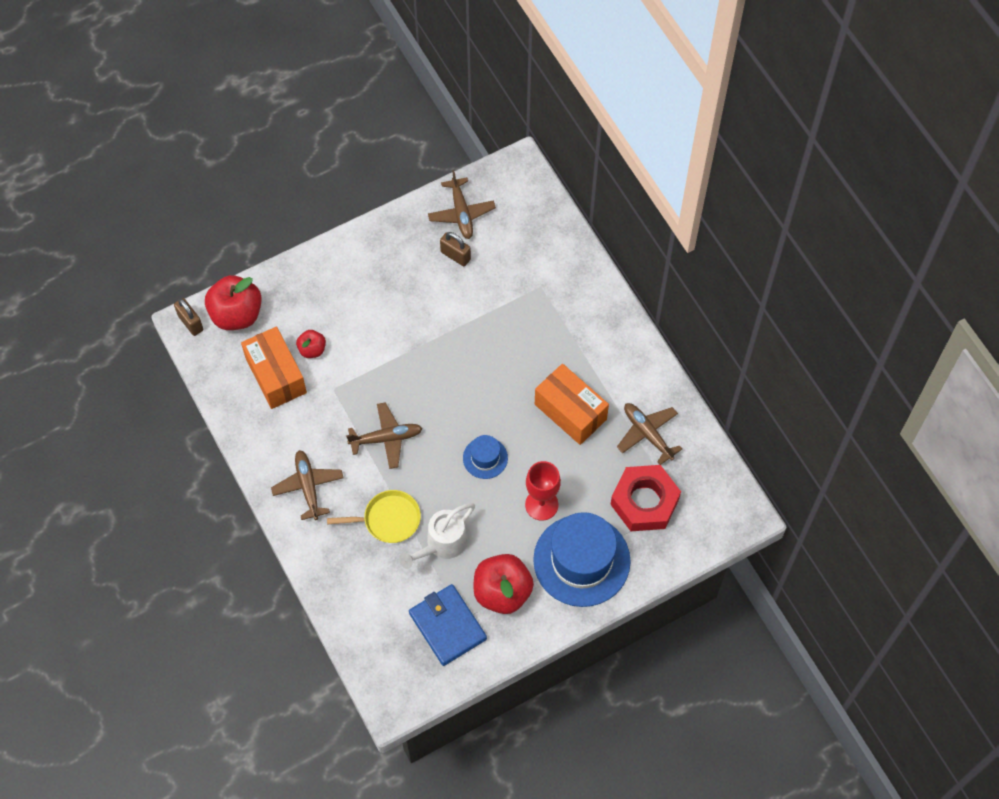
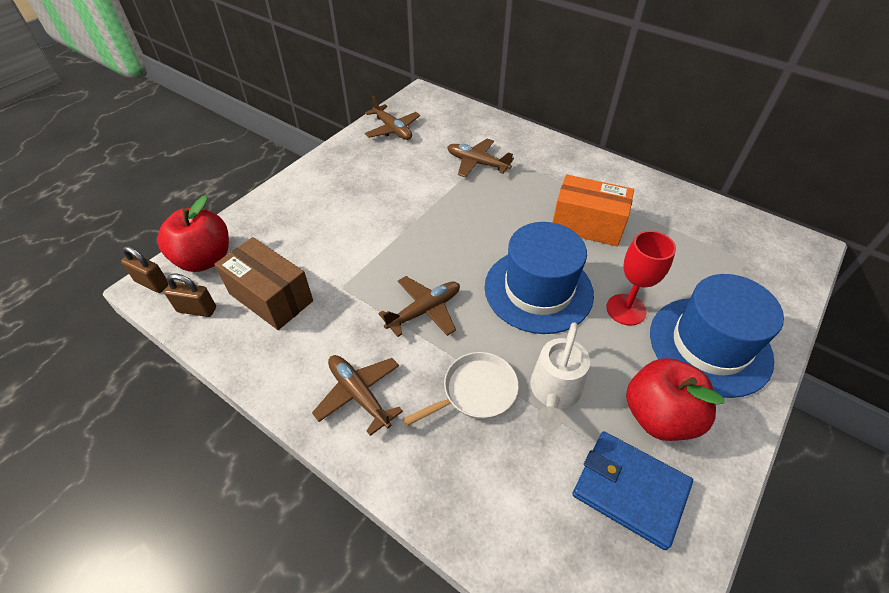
camera: 25 degrees left, 15 degrees down
orange box [241,327,307,409] -> brown box [214,237,313,330]
red apple [296,330,326,358] -> none
yellow pan [327,490,421,543] -> white pan [403,352,519,426]
brown padlock [440,232,471,266] -> brown padlock moved to [164,274,216,317]
blue hat [463,435,508,479] -> blue hat [484,222,594,334], size x2.10
red nut [610,465,681,531] -> none
brown plane [617,403,682,465] -> brown plane moved to [447,139,514,178]

